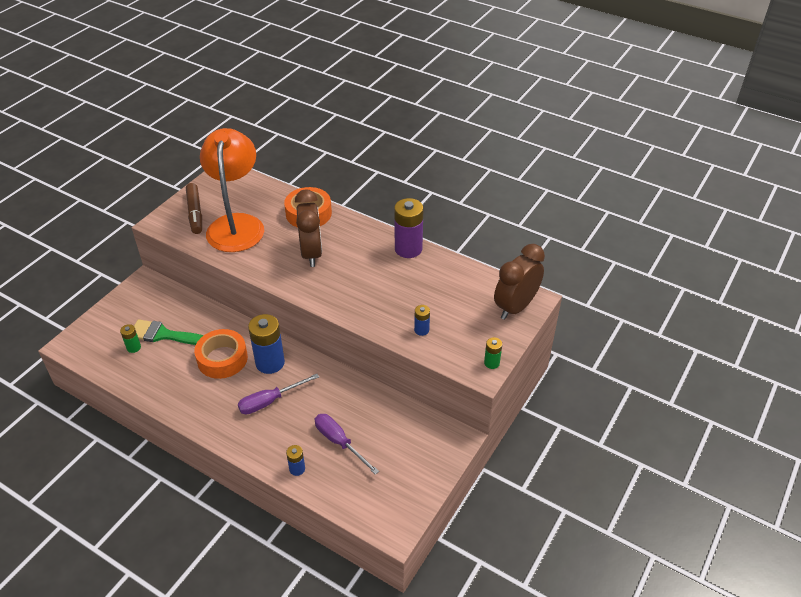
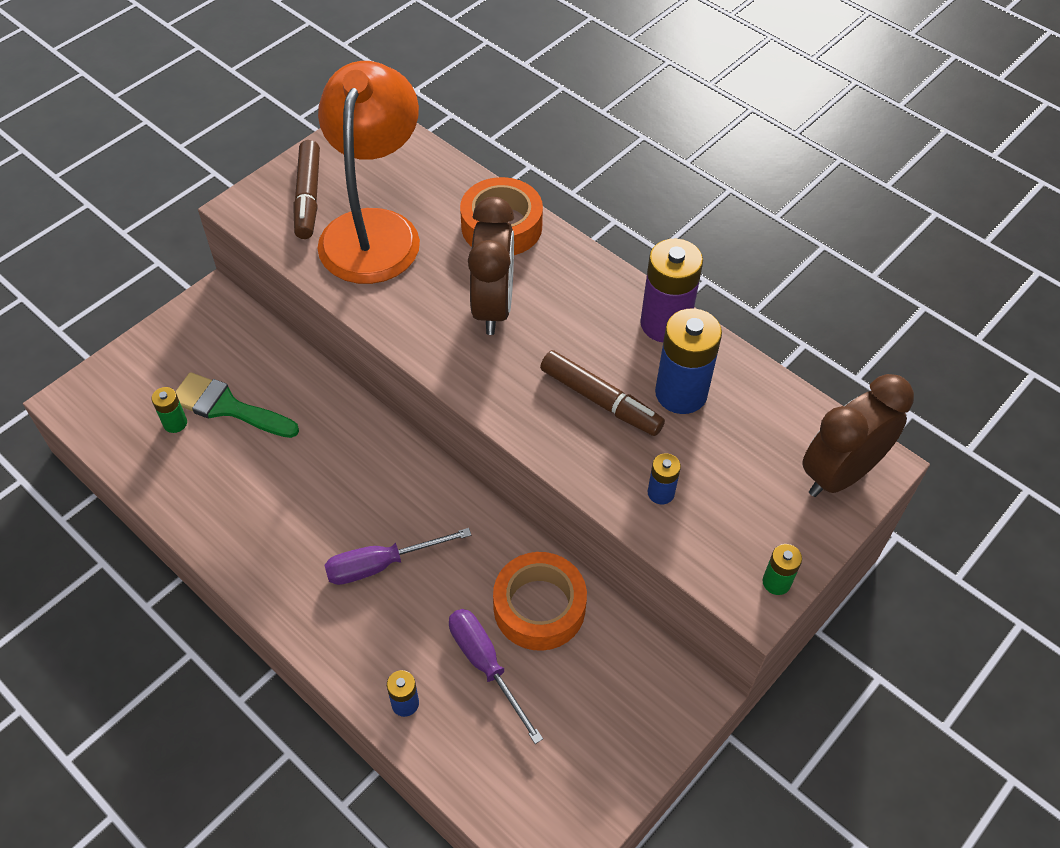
camera: 10 degrees right, 10 degrees up
orange tape [194,329,248,379] -> orange tape moved to [493,552,587,651]
blue battery [248,314,285,374] -> blue battery moved to [655,309,722,414]
none -> brown marker [540,350,665,436]

